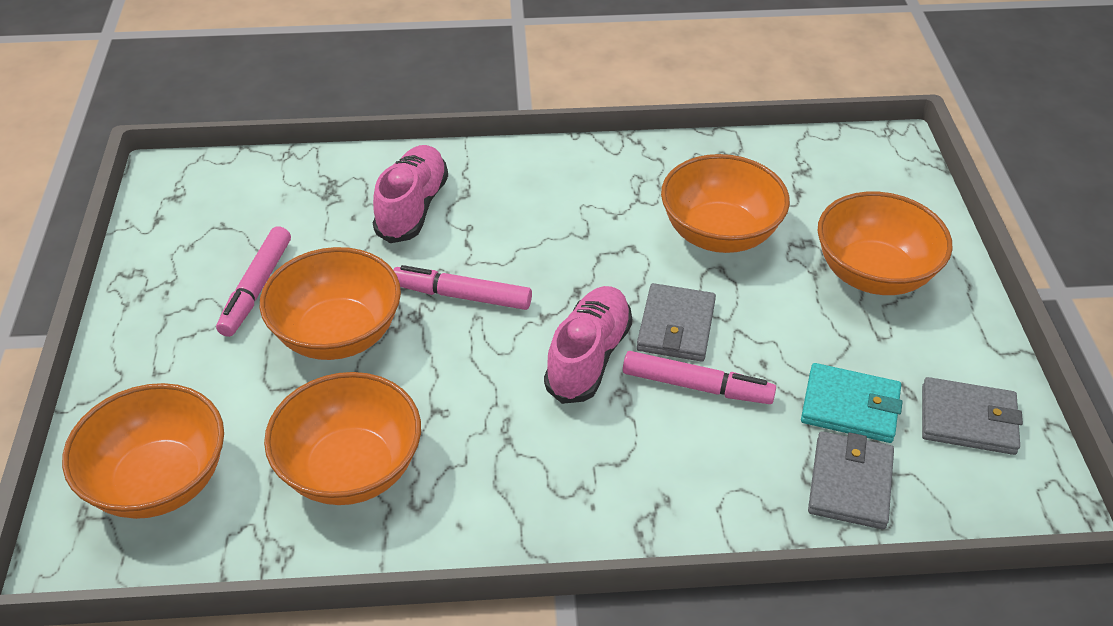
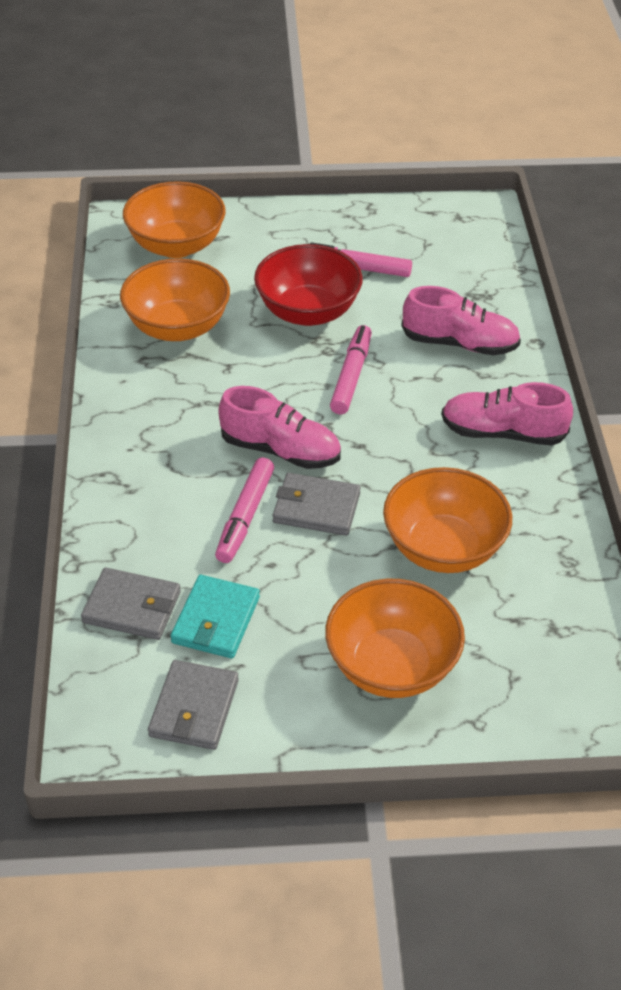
camera: 90 degrees right, 0 degrees up
orange bowl [260,247,401,360] -> red bowl [254,244,363,326]
none -> pink shoe [441,382,573,445]

